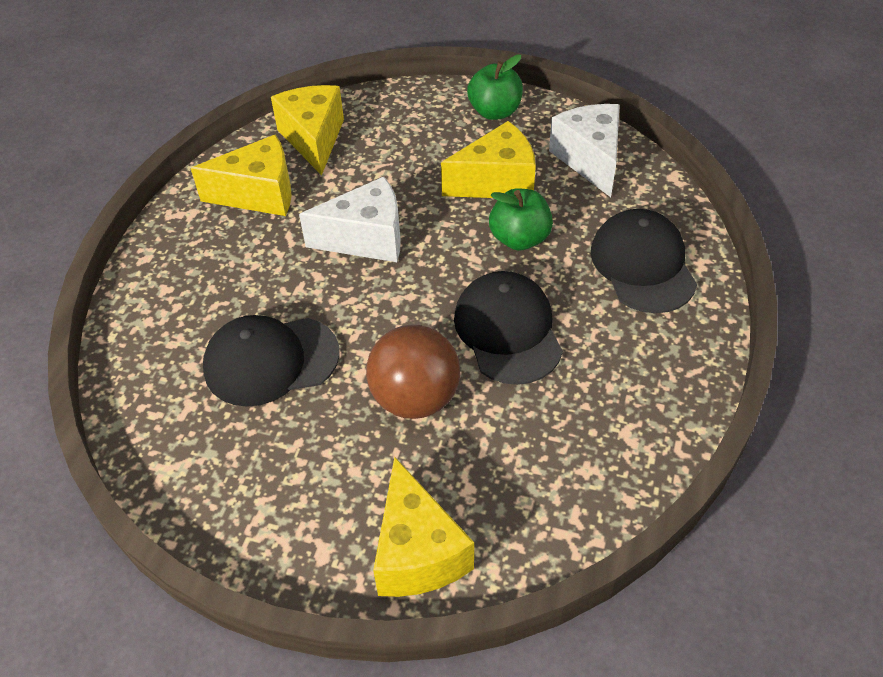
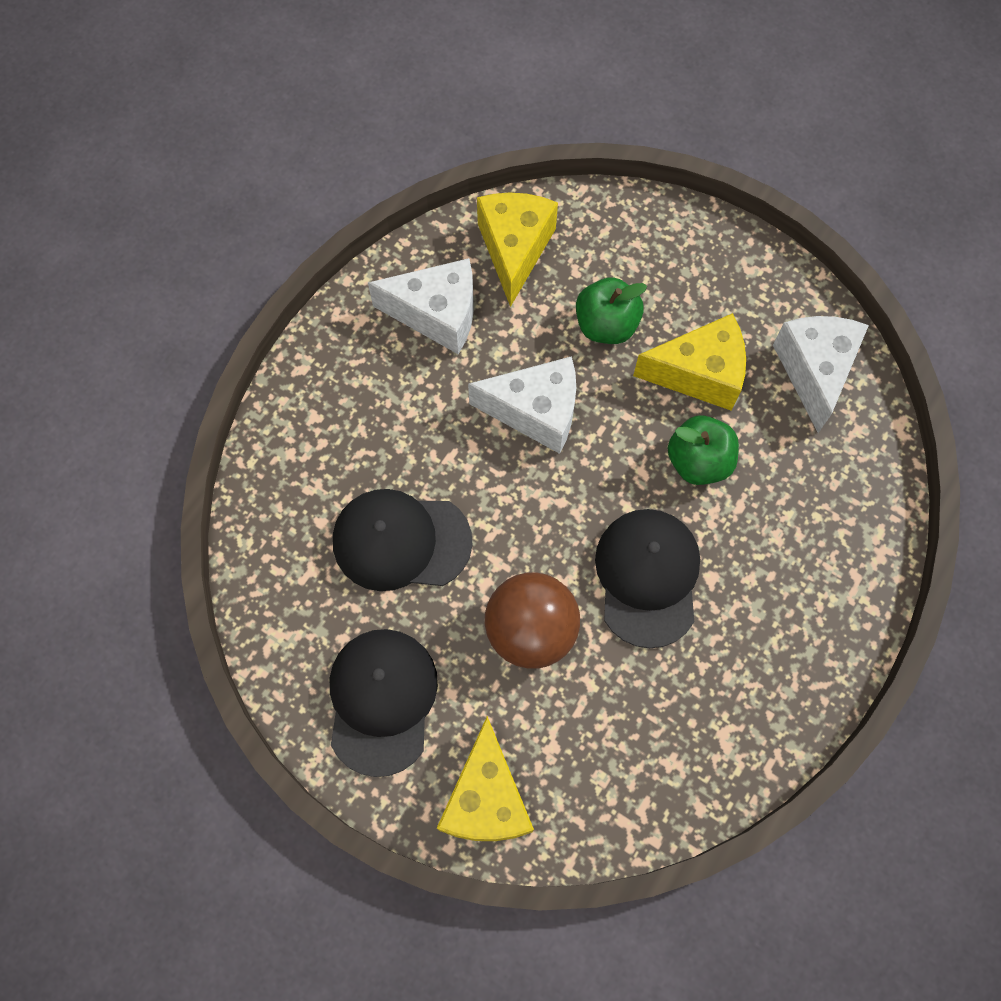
camera: 15 degrees right, 20 degrees up
yellow cheese [191,134,292,216] -> white cheese [368,258,474,354]
green apple [467,54,523,120] -> green apple moved to [576,277,647,344]
black cap [591,209,697,313] -> black cap moved to [330,629,438,777]

